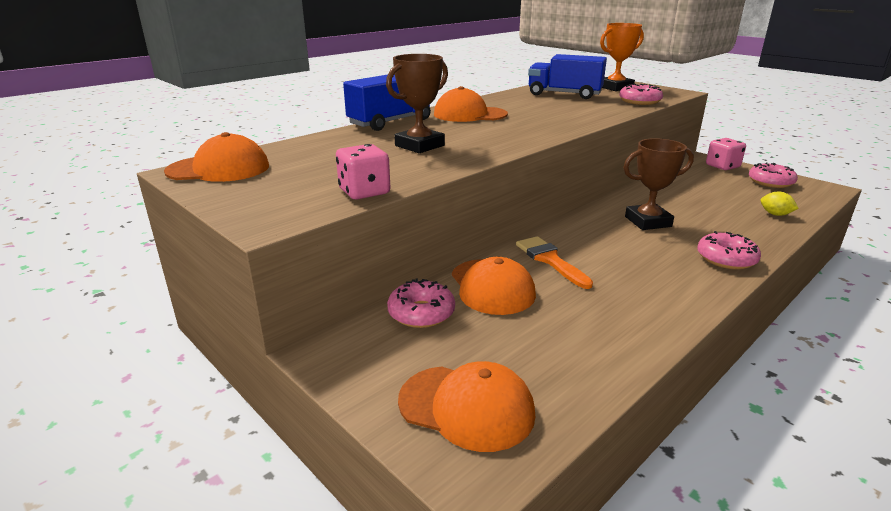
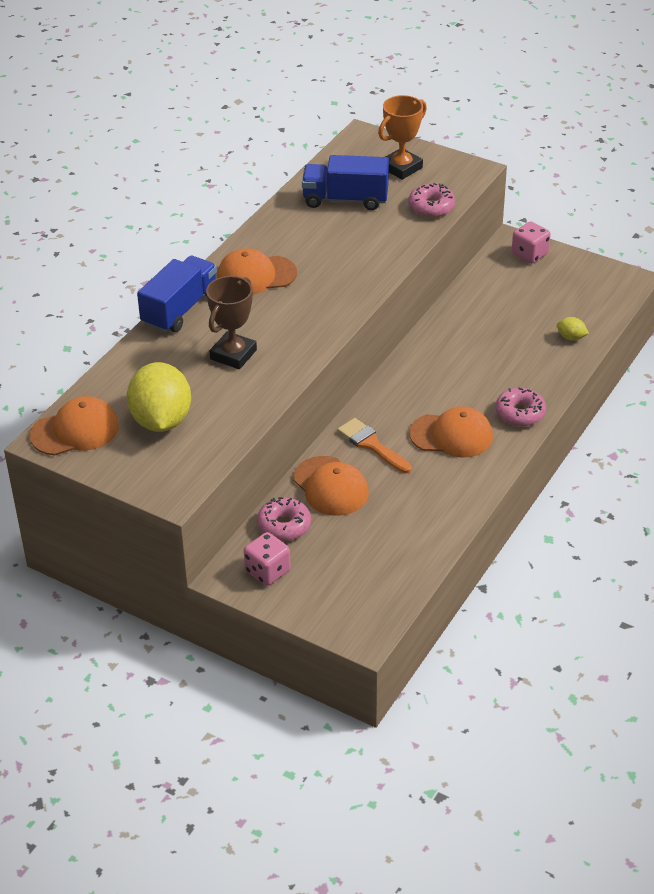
camera: 15 degrees left, 15 degrees up
pink dice [336,144,391,199] -> pink dice moved to [244,532,291,586]
orange cap [398,361,535,452] -> orange cap moved to [409,406,493,457]
brown trophy [623,138,694,230] -> none
pink donut [749,162,798,188] -> none
none -> yellow lemon [127,362,191,432]

